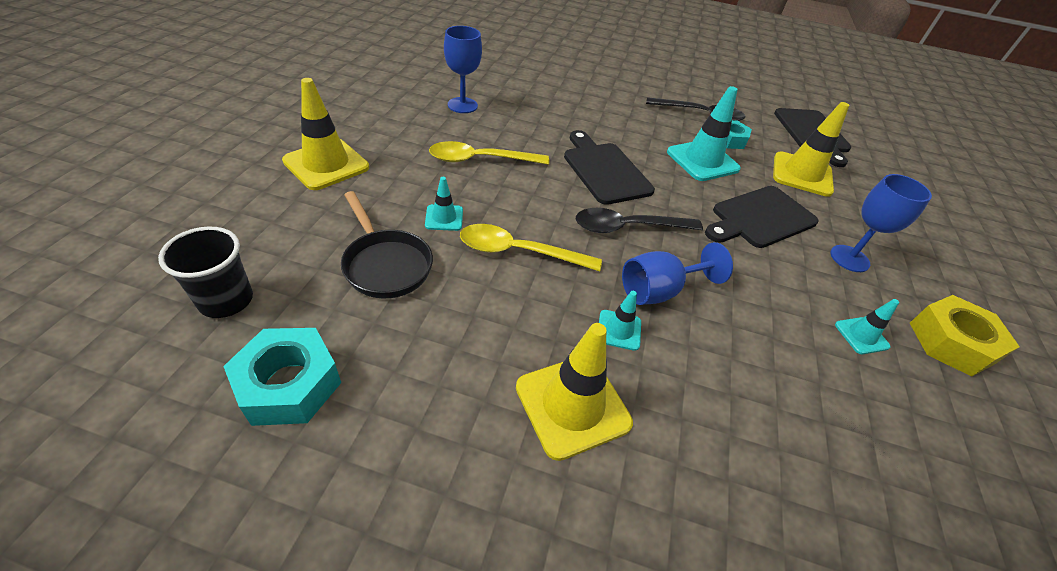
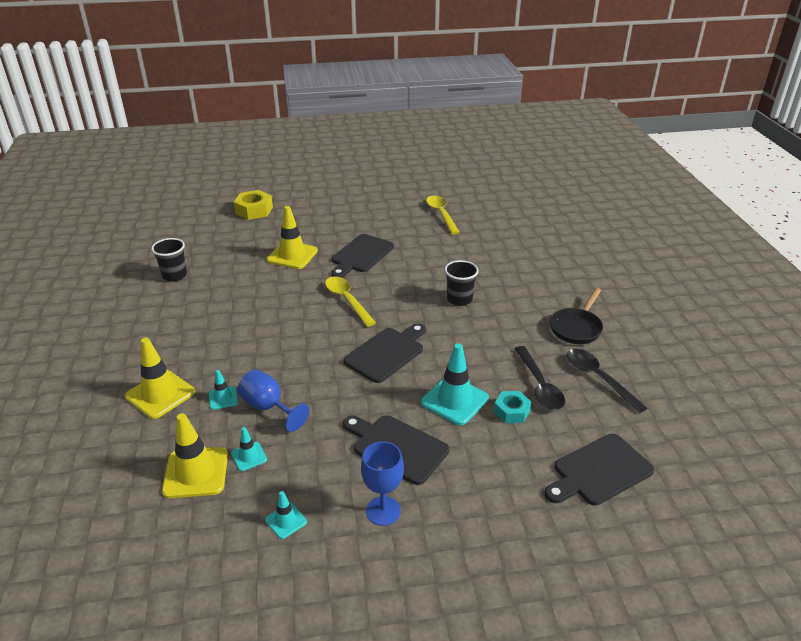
camera: 70 degrees right, 10 degrees down
turquoise nut [223,328,341,426] -> none
black pan [341,191,433,298] -> black pan moved to [550,288,603,344]
turquoise traffic cone [425,177,463,231] -> turquoise traffic cone moved to [231,427,267,471]
blue goblet [444,26,482,113] -> none
yellow spoon [460,224,602,271] -> yellow spoon moved to [426,195,460,234]
black spoon [576,208,703,233] -> black spoon moved to [567,349,647,413]
yellow traffic cone [773,102,849,197] -> yellow traffic cone moved to [162,413,228,498]
yellow nut [910,295,1020,377] -> yellow nut moved to [234,190,273,220]
none -> black cutting board [331,234,394,278]
none -> black cup [444,260,479,306]

